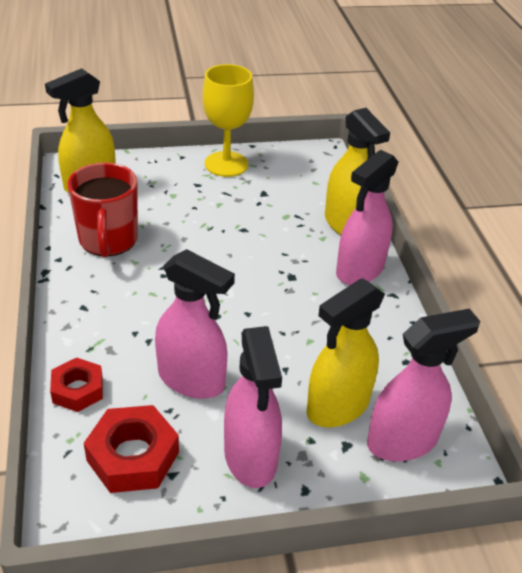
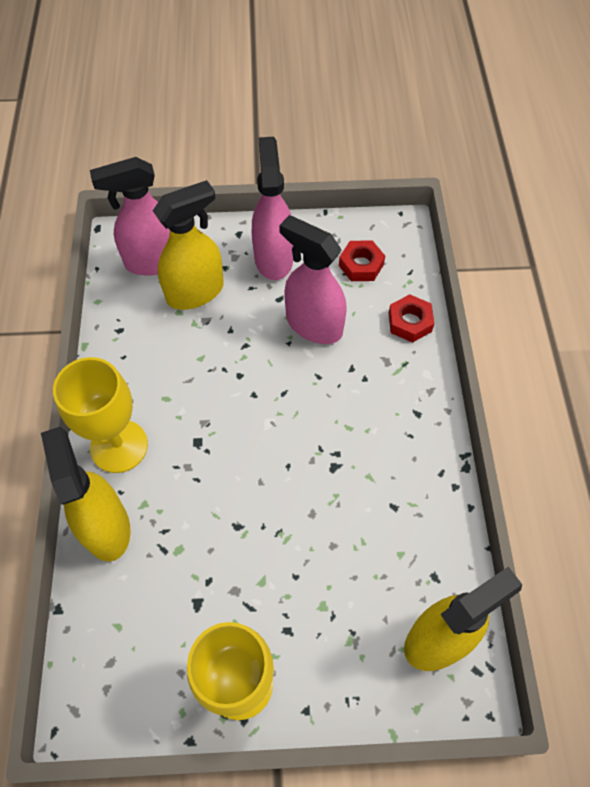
camera: 170 degrees left, 20 degrees up
red mug [68,162,138,257] -> none
red nut [84,405,179,493] -> red nut [339,240,385,281], size x0.66
pink spray bottle [336,150,399,285] -> yellow goblet [53,357,148,473]

